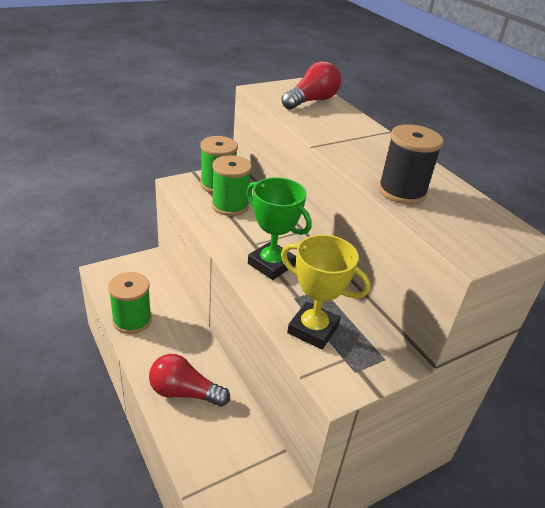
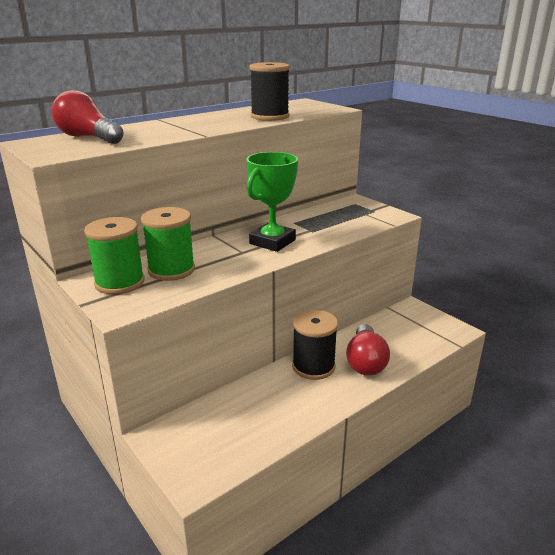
camera: 95 degrees left, 10 degrees down
green spool [108,272,152,334] -> none
yellow trophy [281,235,371,349] -> none
none -> black spool [292,310,338,380]

